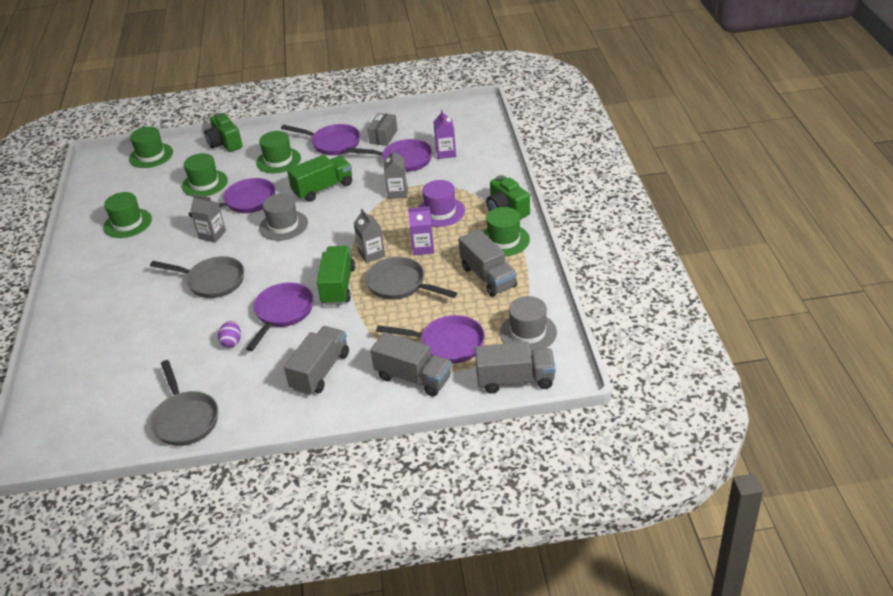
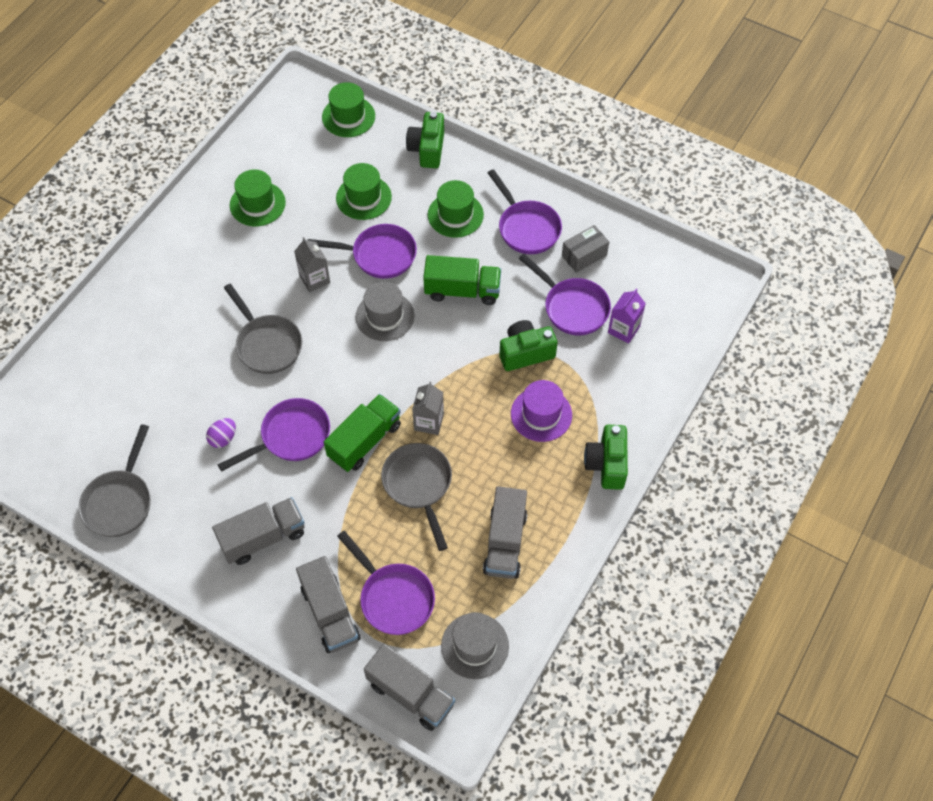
camera: 35 degrees right, 20 degrees up
grey carton [384,148,408,199] -> green camera [499,320,558,371]
purple carton [408,206,434,255] -> none
green hat [483,207,530,256] -> none

